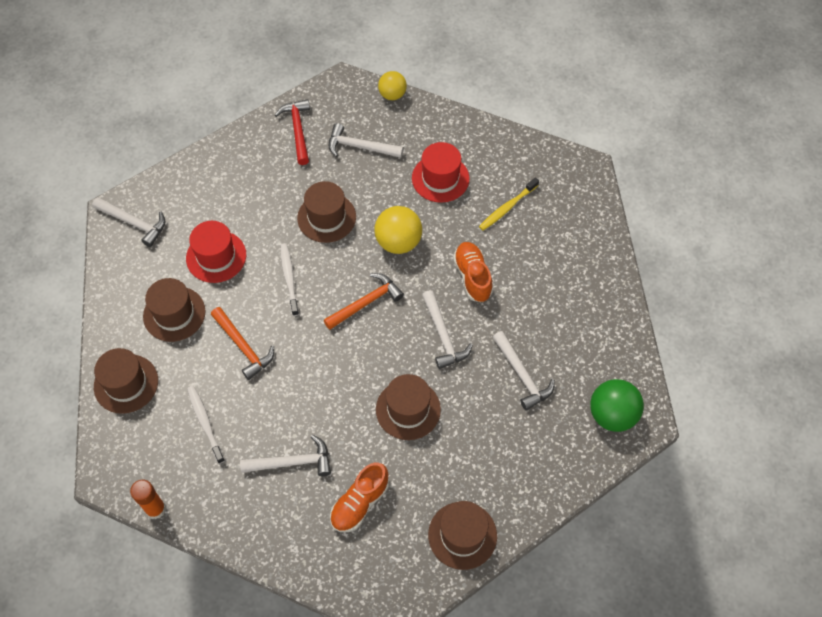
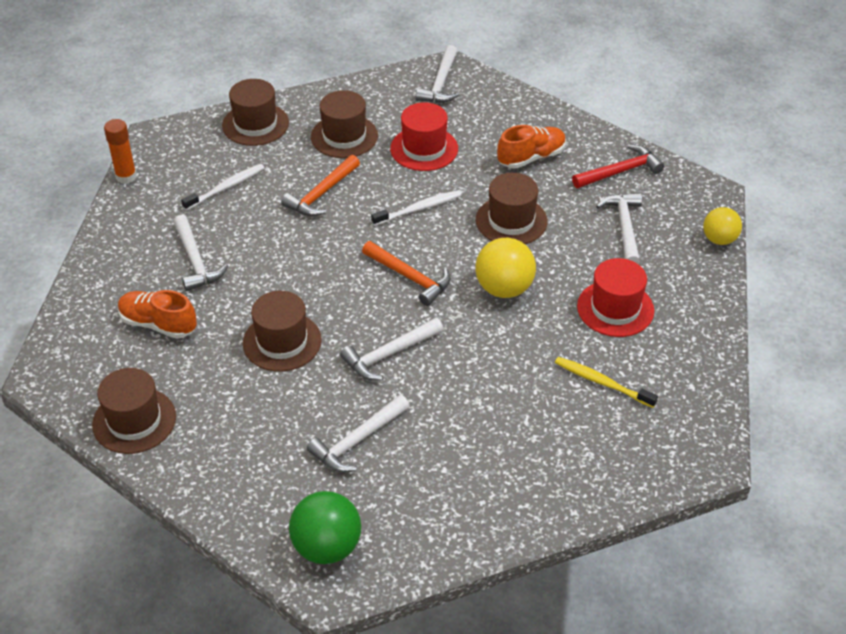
camera: 75 degrees right, 15 degrees down
orange shoe [453,242,493,302] -> orange shoe moved to [497,125,566,169]

